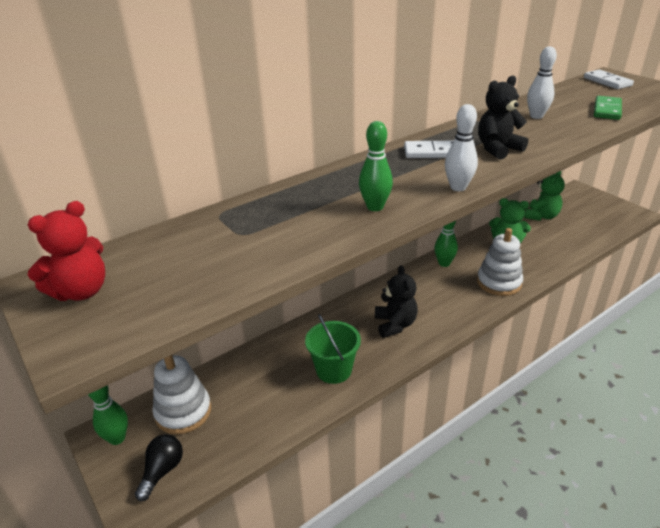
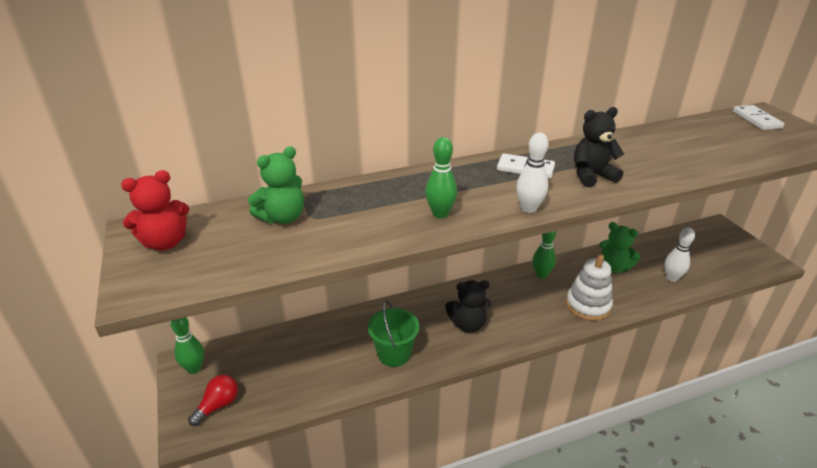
camera: 15 degrees right, 0 degrees up
black light bulb [135,434,183,501] -> red light bulb [188,375,238,426]
white stacking toy [153,355,211,434] -> none
black teddy bear [375,265,418,338] -> black teddy bear turned 75 degrees clockwise [445,280,491,333]
green teddy bear [524,171,565,221] -> green teddy bear moved to [248,146,304,224]
white bowling pin [527,46,557,119] -> white bowling pin moved to [665,228,695,282]
green domino [594,96,622,120] -> none

